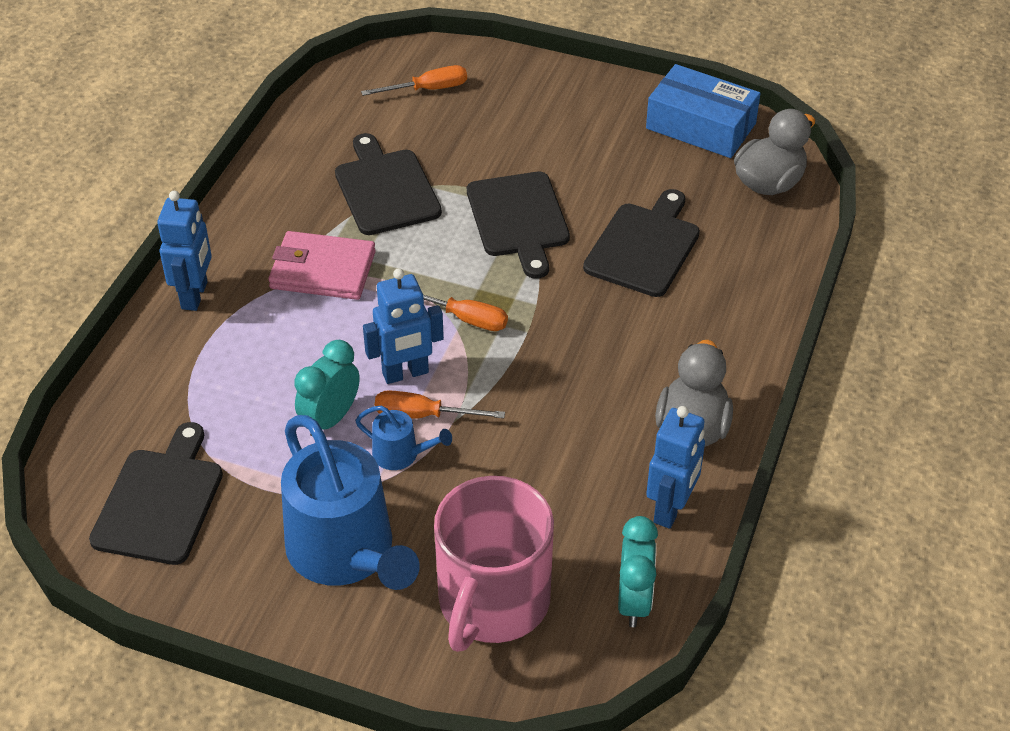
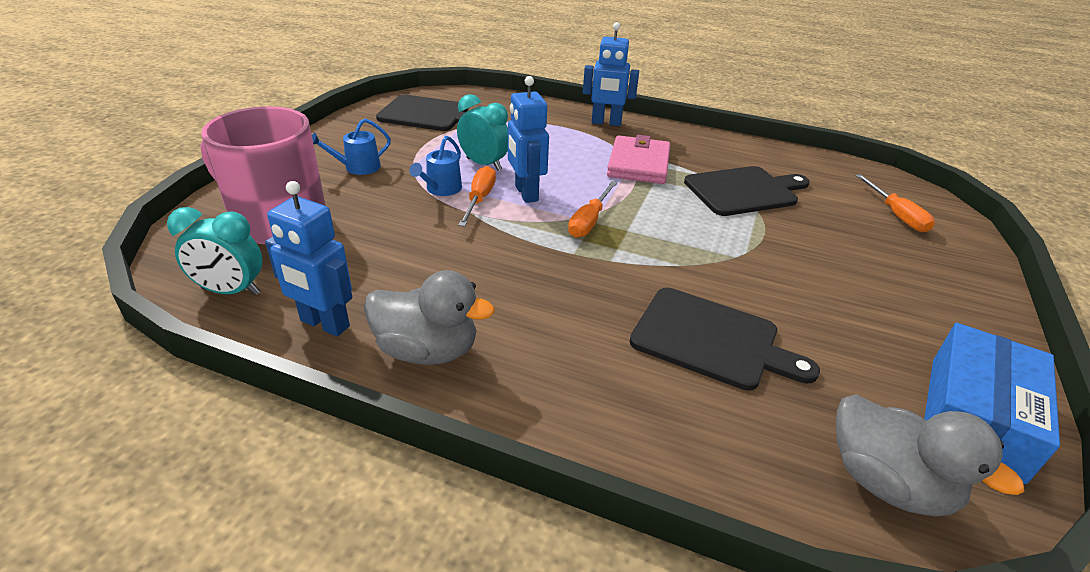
camera: 90 degrees right, 10 degrees down
blue watering can [281,415,420,590] -> blue watering can [312,118,391,175], size x0.44
black cutting board [467,172,570,279] -> none

